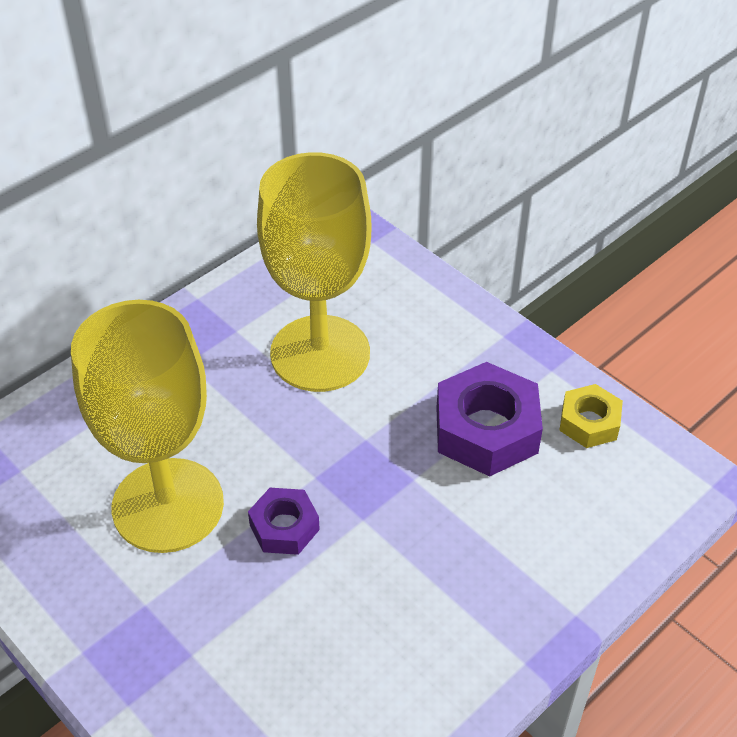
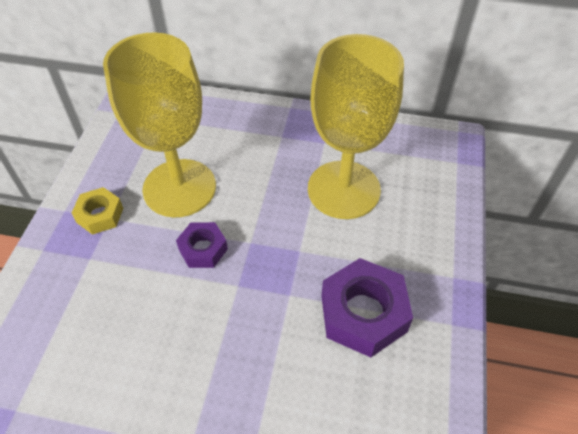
camera: 55 degrees right, 5 degrees up
yellow nut [559,384,623,448] -> yellow nut moved to [72,187,123,235]

